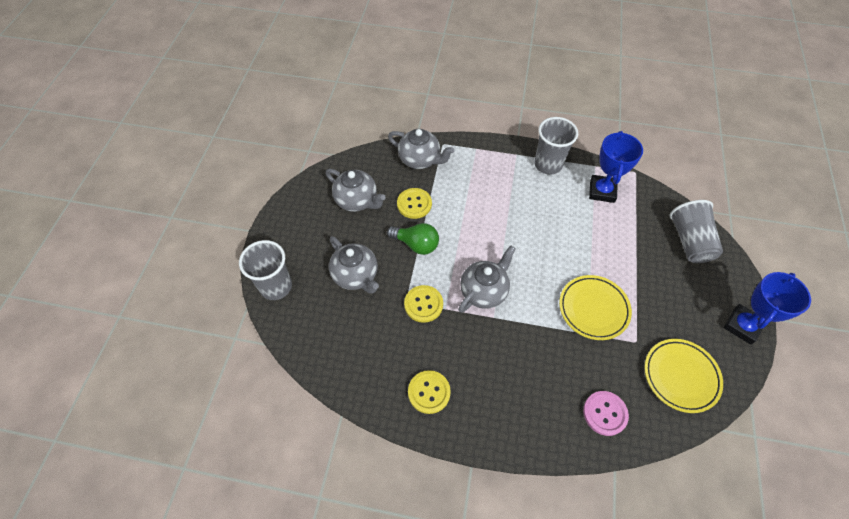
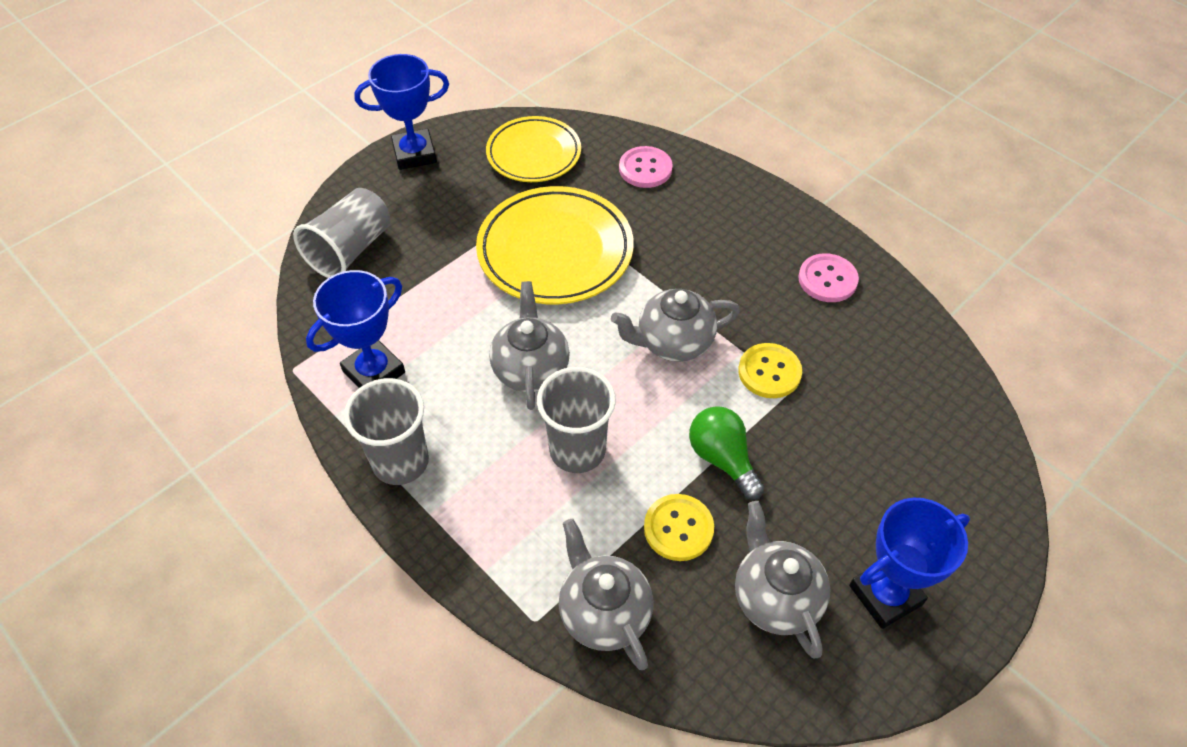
camera: 145 degrees left, 5 degrees down
grey cup [239,240,292,300] -> grey cup moved to [537,367,616,473]
grey teapot [329,236,379,293] -> grey teapot moved to [489,281,570,410]
yellow button [408,370,451,414] -> pink button [798,253,859,302]
yellow plate [559,275,632,340] -> yellow plate [476,186,634,304], size x1.51
none -> blue trophy [849,498,970,629]

